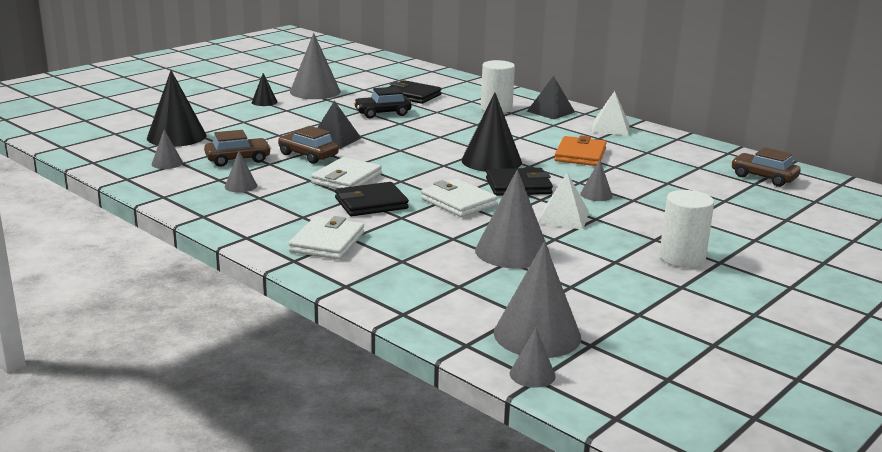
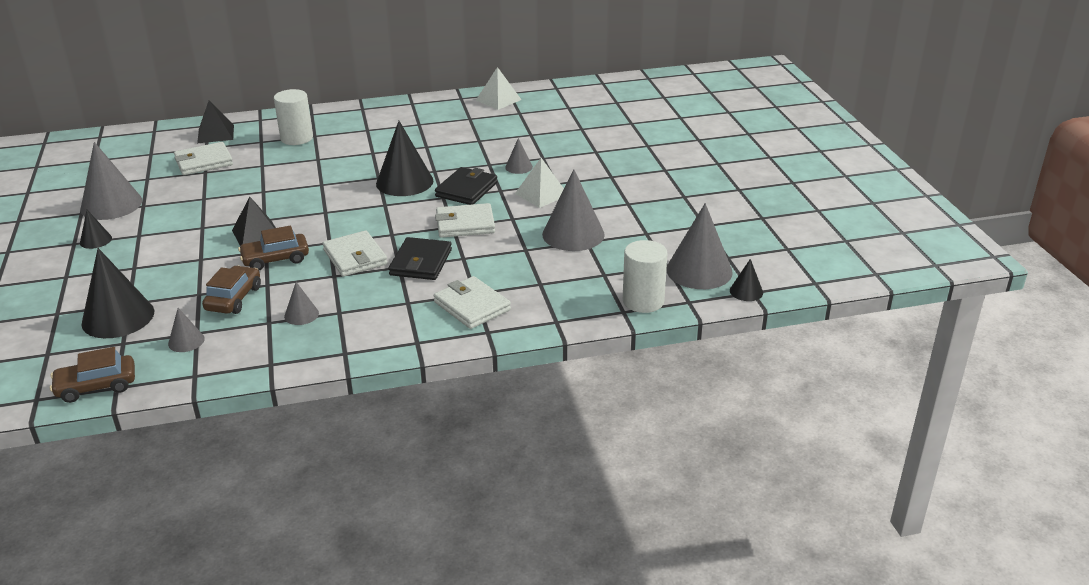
camera: 55 degrees left, 10 degrees up
black car [354,87,411,118] -> none
black wallet [389,80,441,104] -> white wallet [174,142,233,175]
grey cone [509,328,556,388] -> black cone [730,259,763,301]
black pyramid [527,76,575,119] -> black pyramid moved to [197,100,234,143]
orange wallet [554,136,607,166] -> none
white pyramid [592,91,629,135] -> white pyramid moved to [476,67,522,110]
white cylinder [659,190,714,268] -> white cylinder moved to [623,240,668,313]
brown car [731,147,801,187] -> brown car moved to [50,347,135,403]

